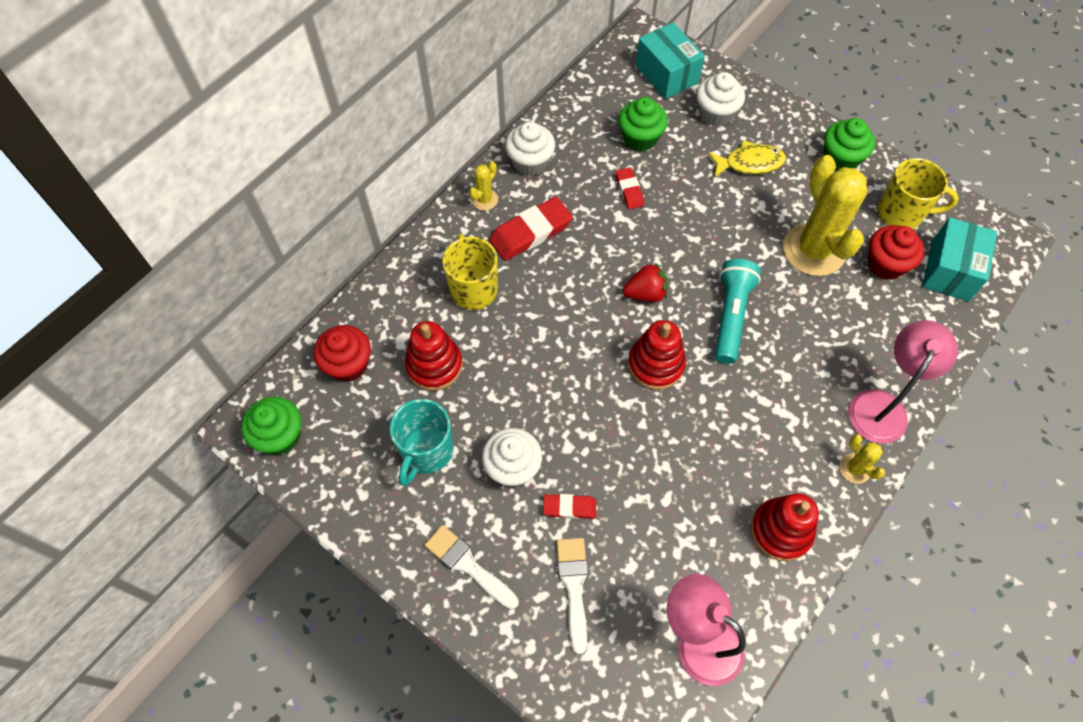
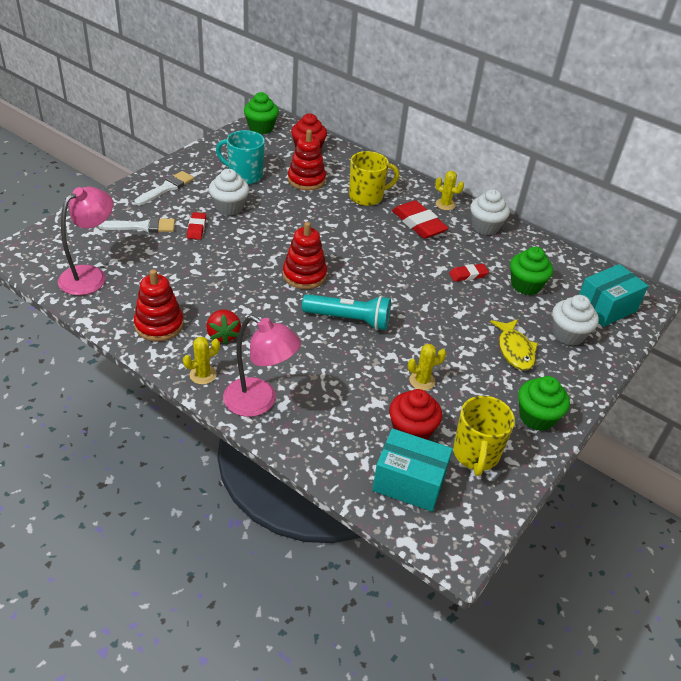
camera: 85 degrees right, 20 degrees down
red strawberry [623,263,668,302] -> red strawberry moved to [206,309,241,345]
yellow cactus [783,155,867,276] -> yellow cactus [408,344,446,390], size x0.44

